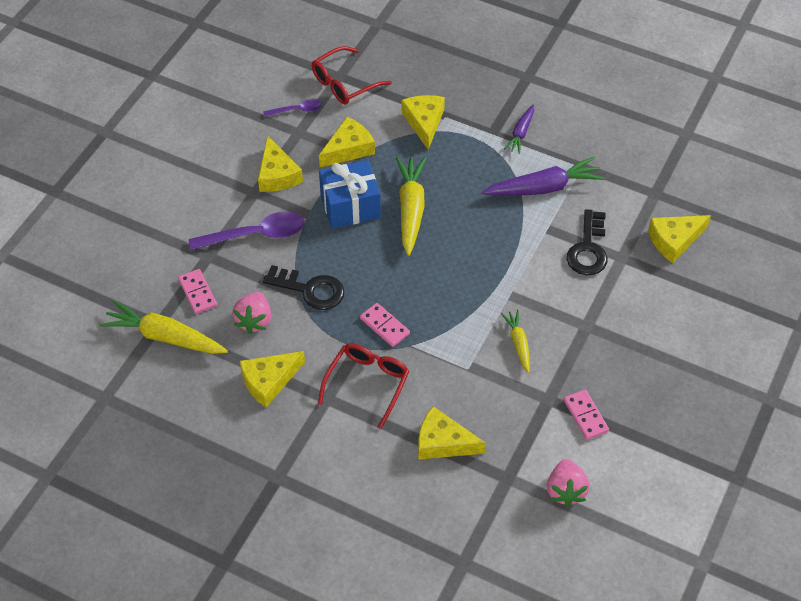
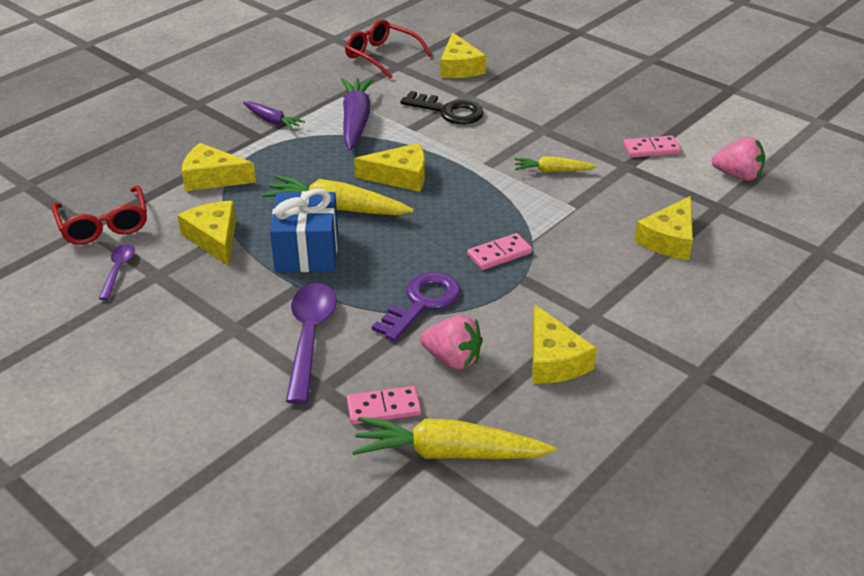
camera: 75 degrees left, 15 degrees down
yellow carrot [99,300,228,354] -> yellow carrot turned 60 degrees clockwise [352,417,556,459]
yellow cheese [258,135,303,192] -> yellow cheese moved to [354,143,425,192]
black key [263,265,345,310] -> purple key [372,273,461,341]
red glasses [318,343,409,429] -> red glasses moved to [345,19,432,79]

